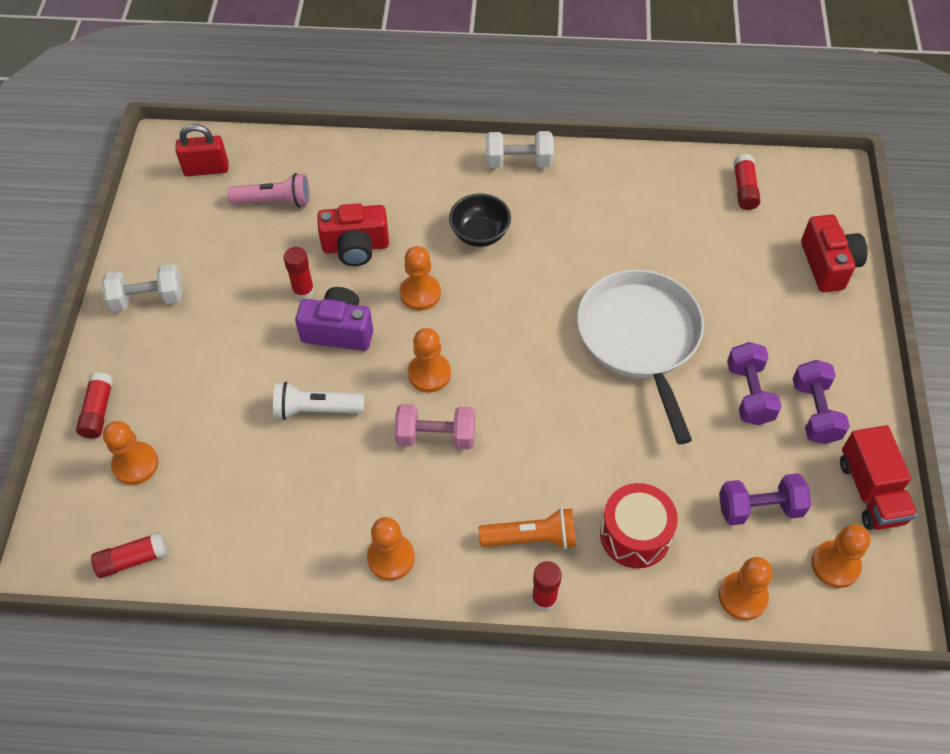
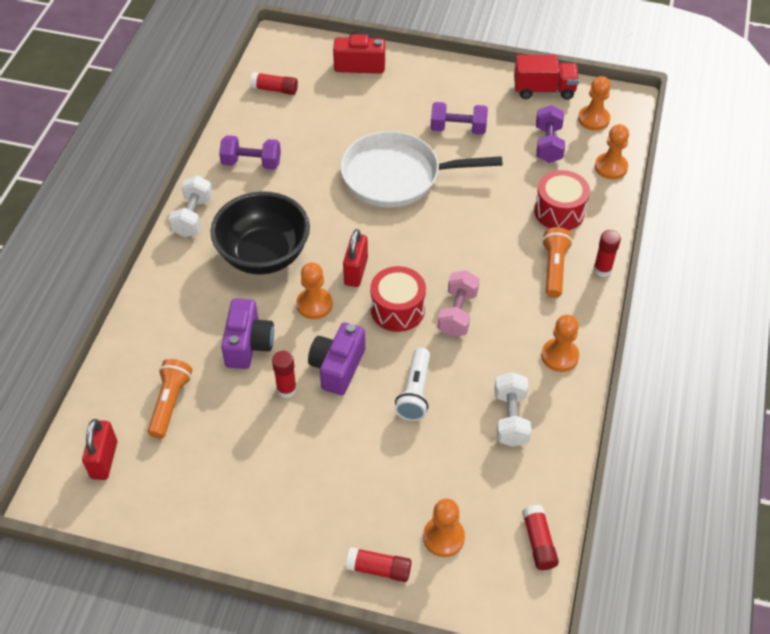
camera: 80 degrees left, 5 degrees down
white dumbbell [101,264,183,312] -> white dumbbell moved to [495,372,531,447]
pink flashlight [227,173,310,207] -> orange flashlight [148,359,192,439]
red camera [317,203,389,266] -> purple camera [221,298,274,369]
orange pawn [408,328,451,393] -> red drum [370,266,426,332]
black bowl [449,194,511,247] -> black bowl [210,191,310,274], size x1.79
purple dumbbell [792,360,850,444] -> purple dumbbell moved to [219,135,281,170]
none -> red padlock [343,229,368,287]

